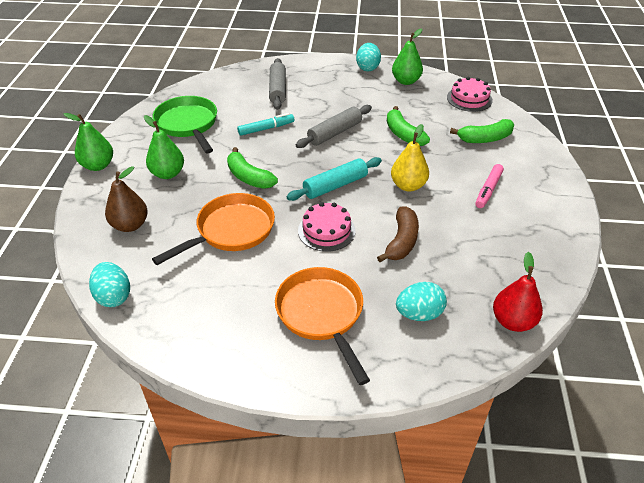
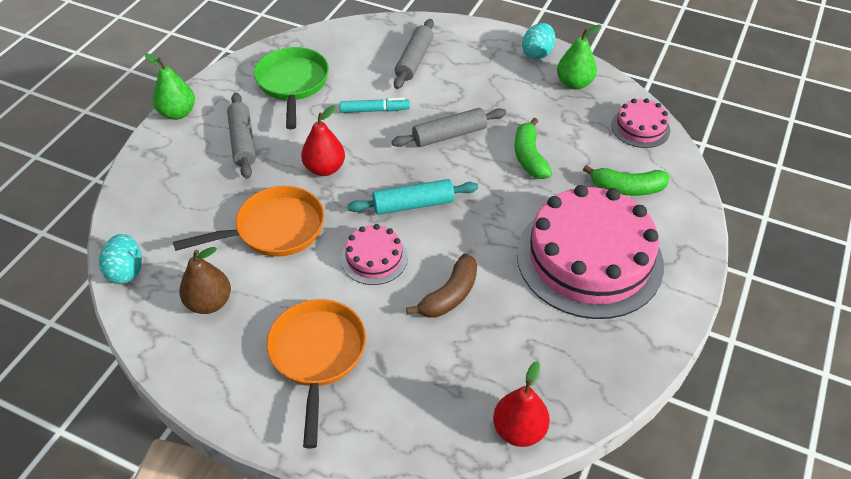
camera: 20 degrees right, 5 degrees up
brown pear [105,166,148,232] -> brown pear moved to [179,247,231,314]
green pear [144,115,184,179] -> grey rolling pin [227,93,256,179]
green banana [227,147,278,189] -> red pear [301,105,345,176]
yellow pear [391,124,429,191] -> none
turquoise egg [396,282,447,321] -> none
pink marker [475,164,504,208] -> pink cake [517,185,664,319]

